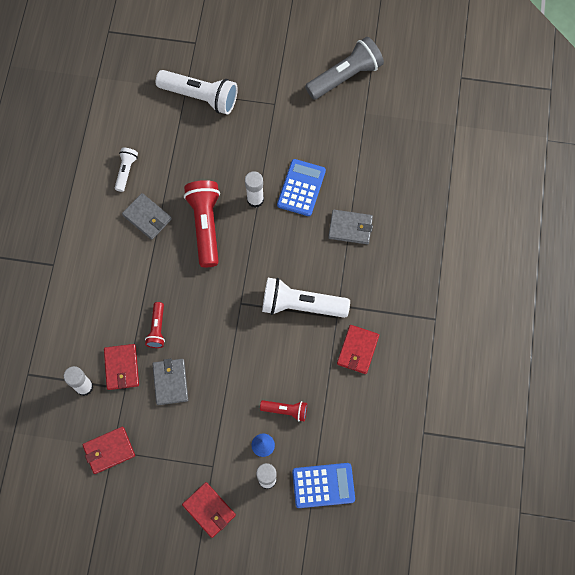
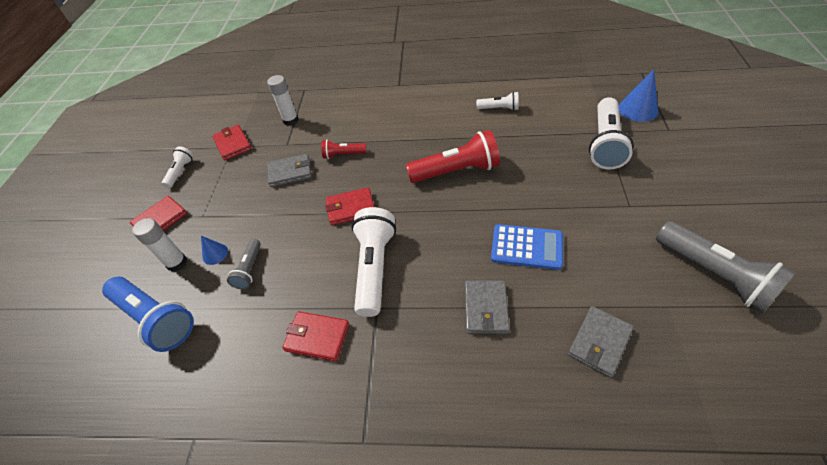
camera: 90 degrees right, 20 degrees down
red wallet [104,344,139,390] -> red wallet moved to [325,187,374,225]
grey wallet [122,193,172,240] -> grey wallet moved to [568,306,634,378]
white glue stick [245,171,264,208] -> none
red flashlight [260,400,307,421] -> grey flashlight [227,239,261,289]
blue calculator [292,463,355,508] -> blue flashlight [102,277,194,352]
none -> white flashlight [161,146,194,188]
none -> blue cone [619,69,658,122]

